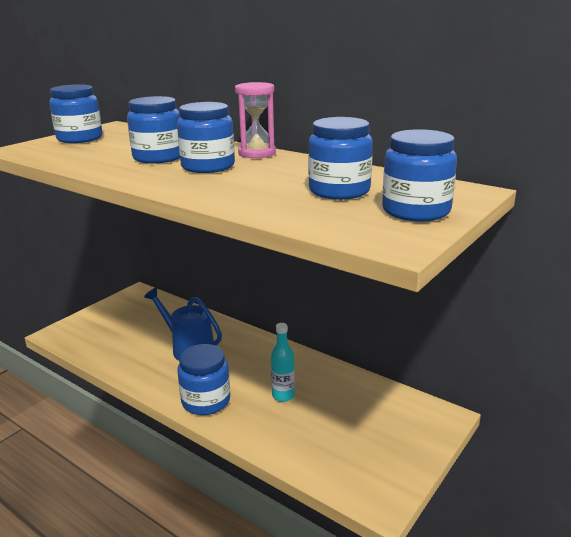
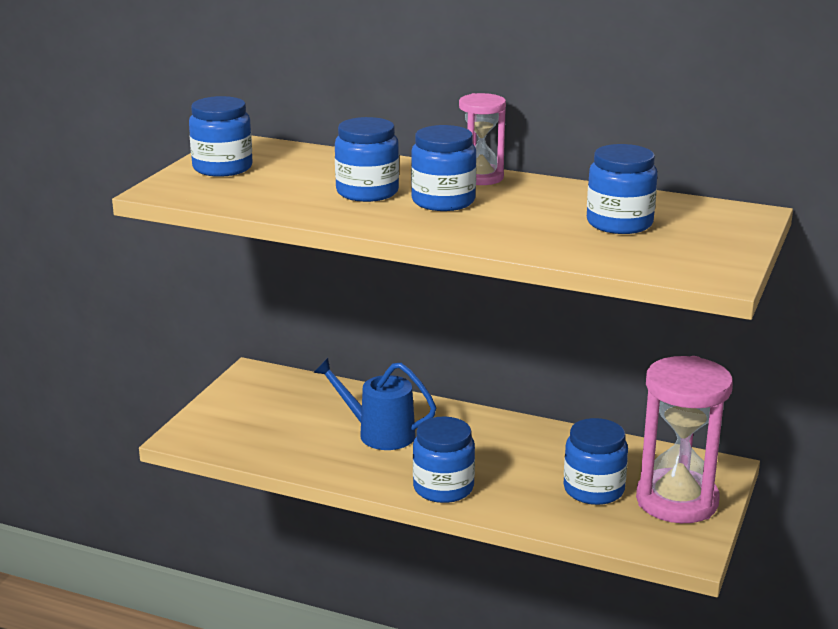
camera: 15 degrees left, 0 degrees up
turquoise bottle [271,323,295,402] -> none
blue jar [382,129,457,222] -> blue jar moved to [563,418,628,505]
none -> pink hourglass [636,356,733,523]

